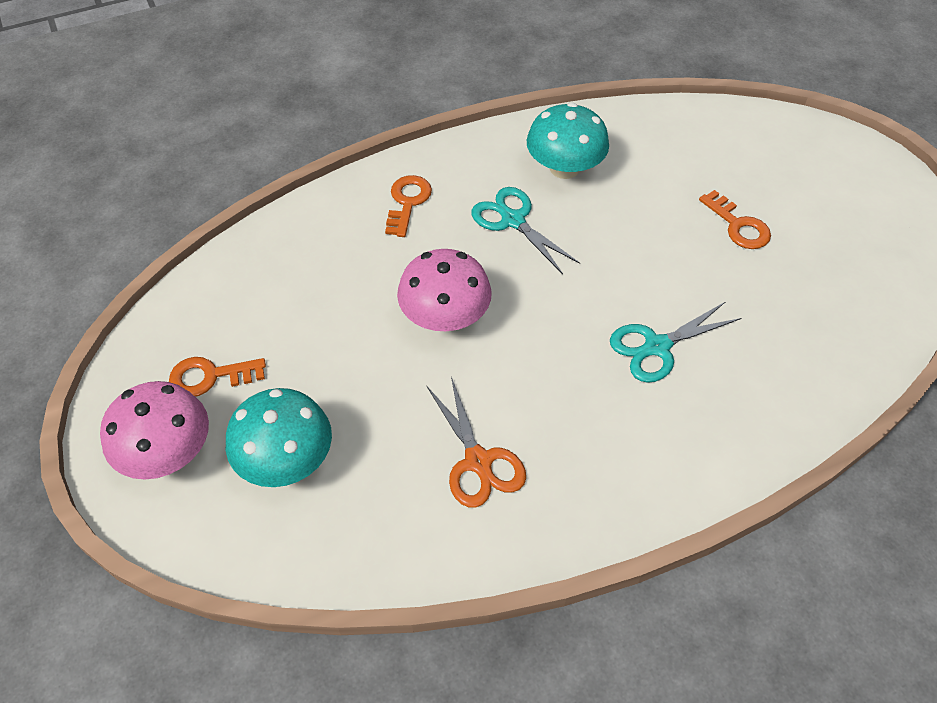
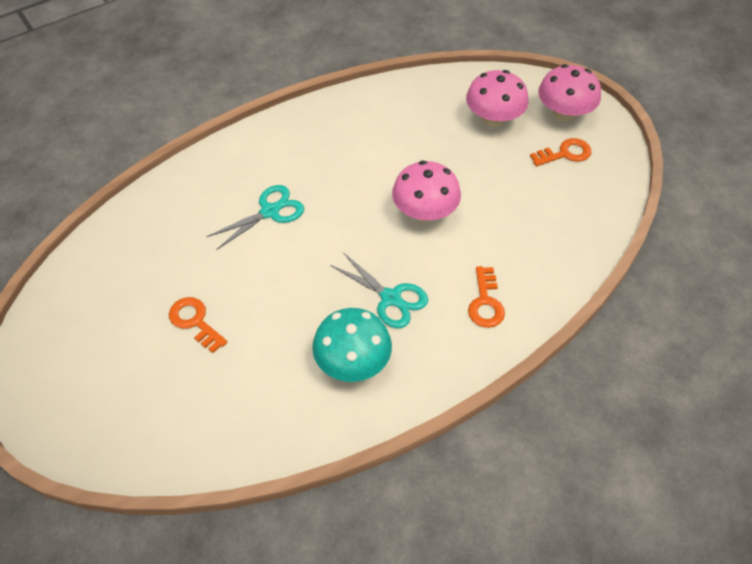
camera: 170 degrees right, 0 degrees up
turquoise mushroom [226,388,332,487] -> pink mushroom [466,70,529,127]
orange scissors [427,377,526,508] -> none

